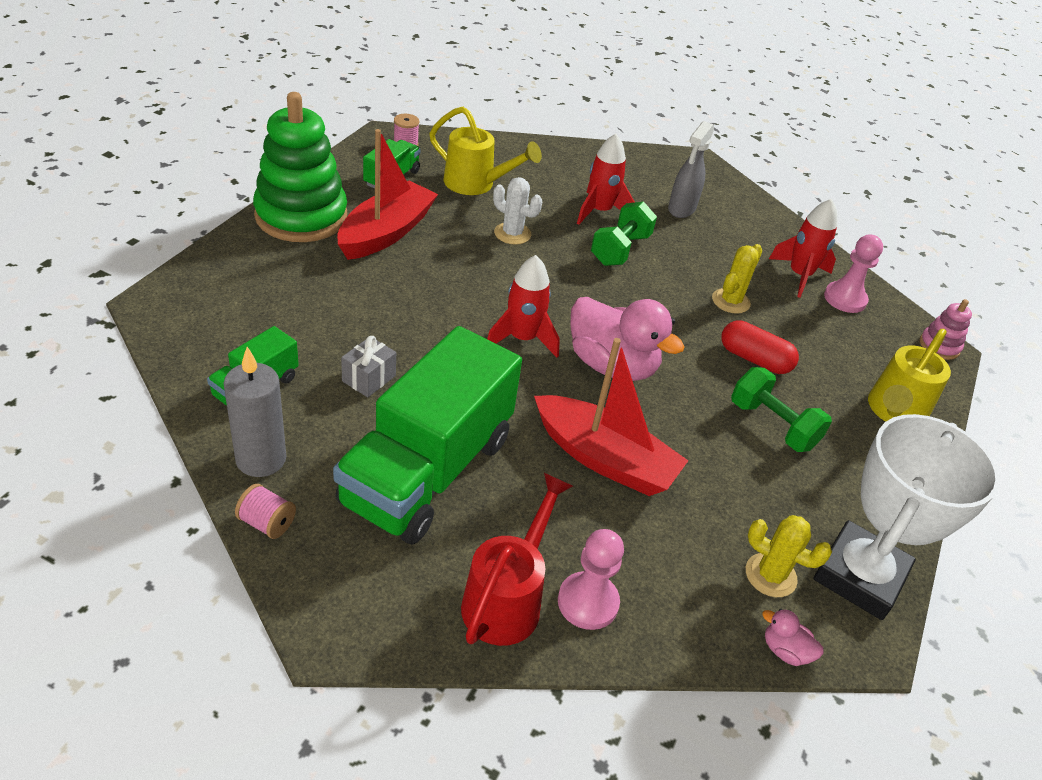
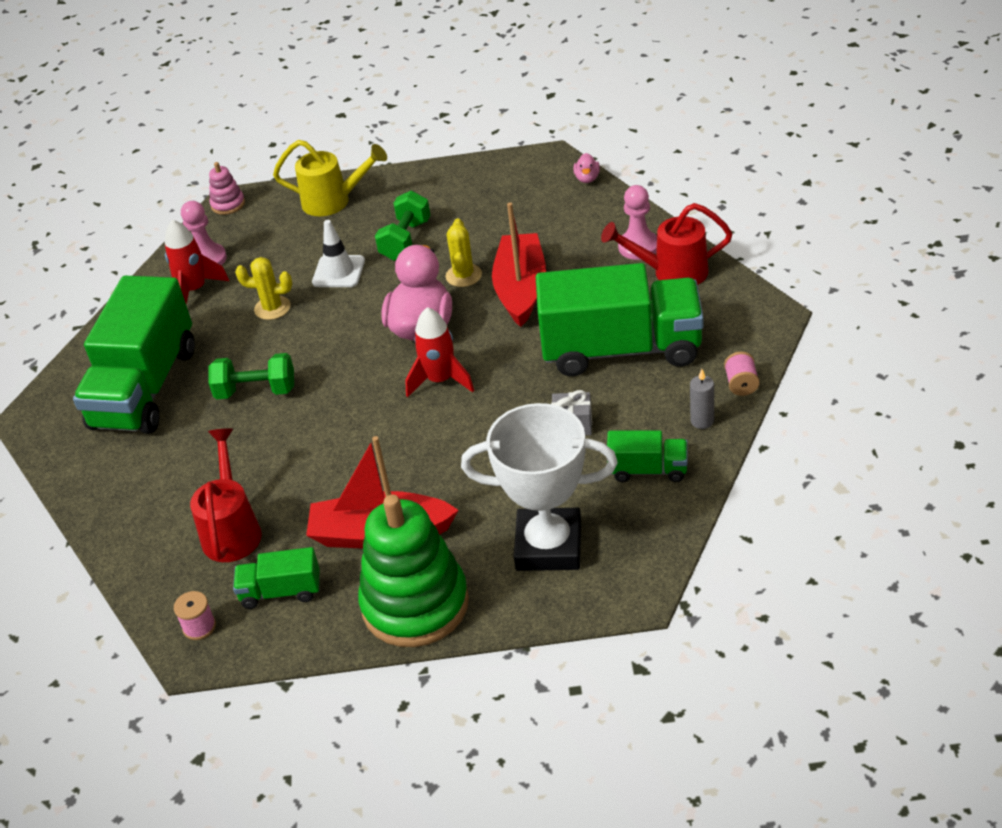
camera: 110 degrees left, 0 degrees up
grey candle [224,347,286,477] -> grey candle [690,369,714,429], size x0.58
yellow watering can [429,107,542,195] -> red watering can [190,428,262,562]
white cactus [493,177,542,245] -> none
red rocket [577,134,635,225] -> none
grey spray bottle [668,121,714,218] -> green truck [73,276,195,434]
red capsule [721,320,799,374] -> white traffic cone [312,220,365,287]
yellow cactus [746,515,832,597] -> yellow cactus moved to [446,219,482,287]
white trophy [813,414,1000,620] -> white trophy moved to [461,403,618,571]

